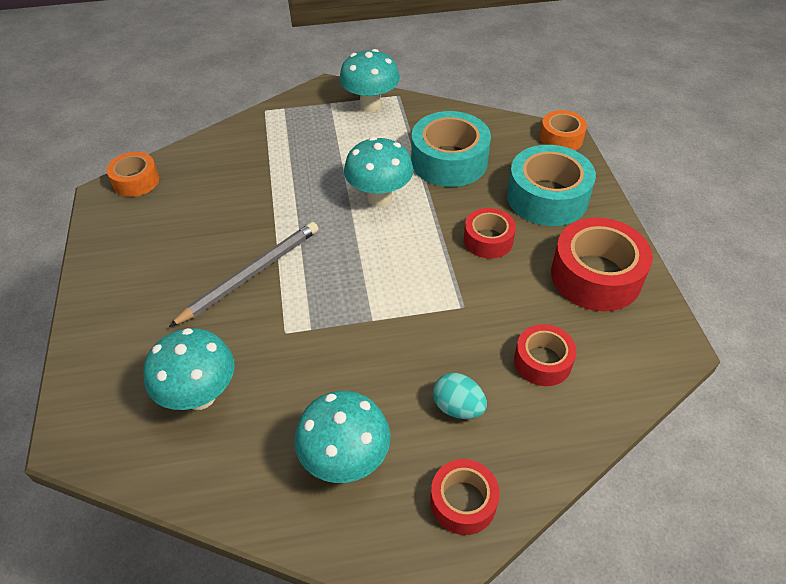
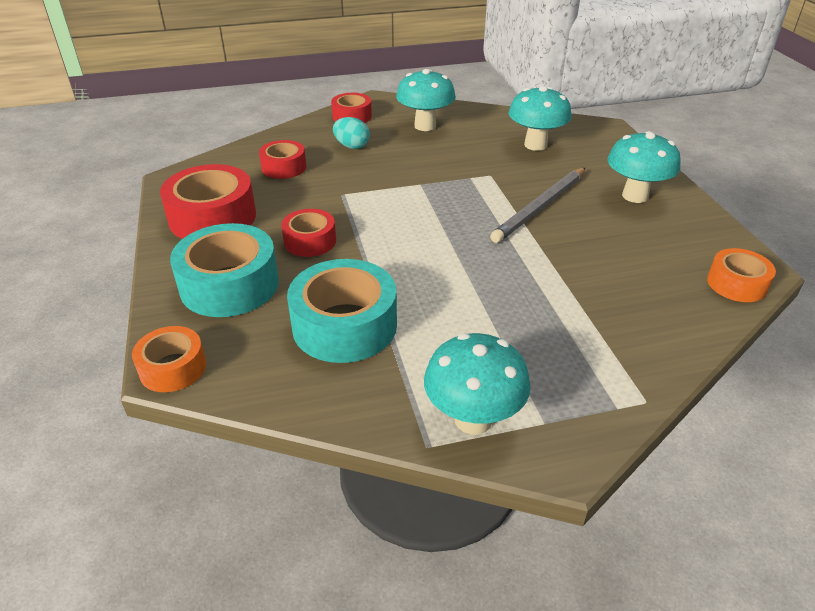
camera: 175 degrees right, 10 degrees down
turquoise mushroom [344,137,414,207] -> turquoise mushroom moved to [608,131,681,203]

